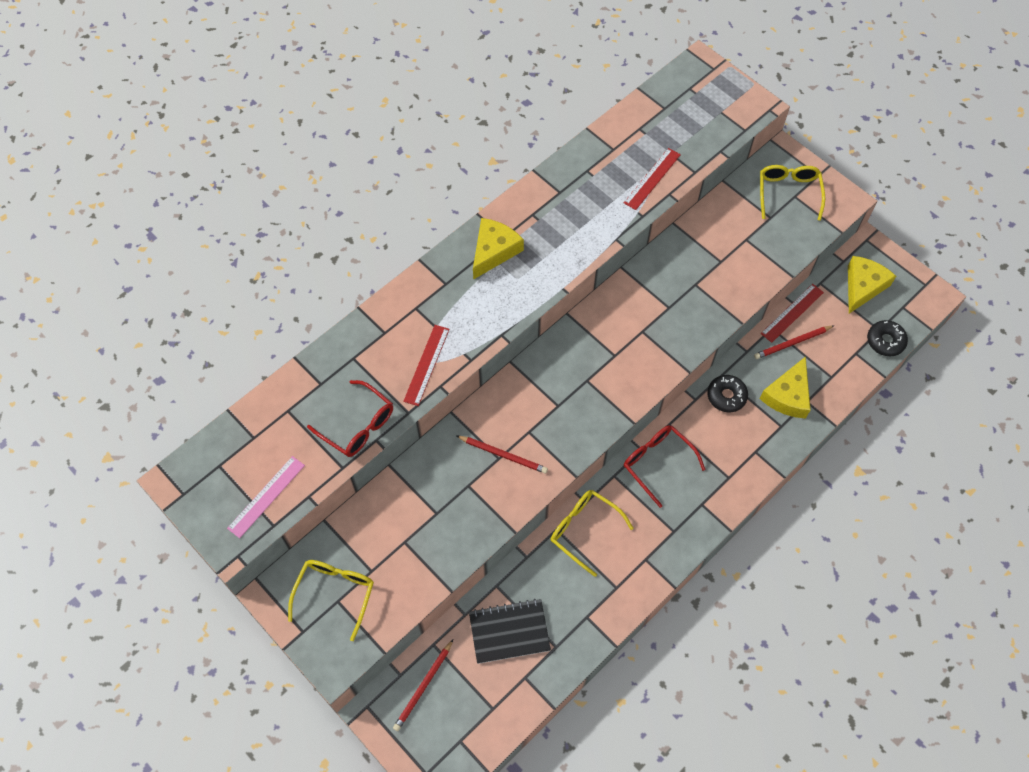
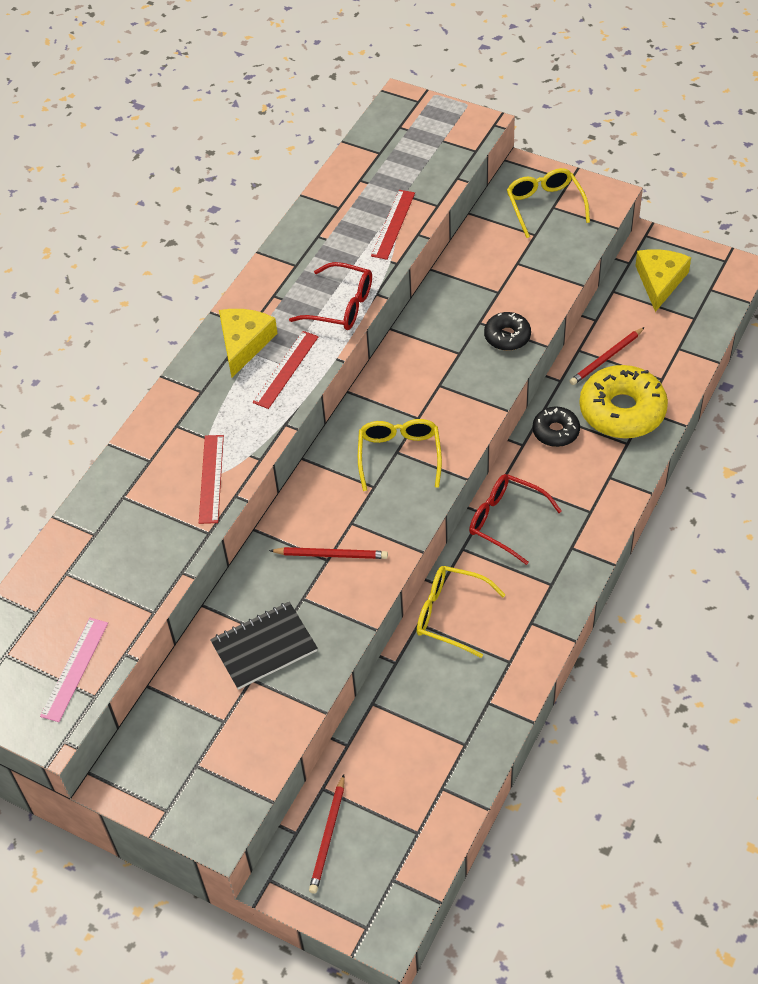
camera: 15 degrees left, 10 degrees down
yellow glasses [288,560,374,641] -> yellow glasses moved to [358,419,442,491]
red glasses [307,380,393,457] -> red glasses moved to [289,262,372,330]
black notebook [469,599,551,664] -> black notebook moved to [210,602,318,690]
yellow cheese [760,356,811,418] -> yellow donut [579,365,668,439]
red ruler [761,284,824,343] -> red ruler moved to [253,331,319,409]
black donut [867,320,908,356] -> black donut moved to [484,312,531,351]

